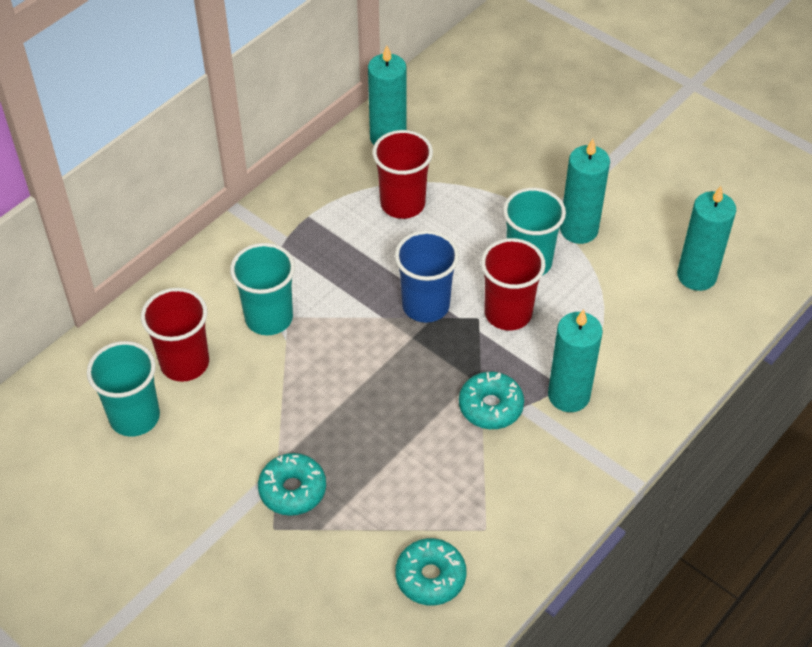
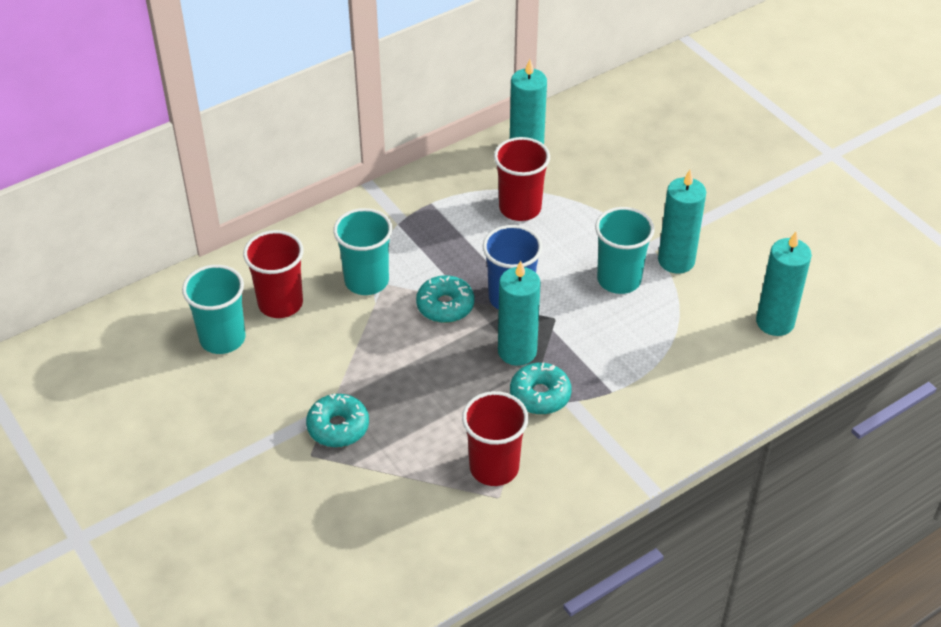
camera: 15 degrees right, 5 degrees down
turquoise donut [395,538,467,605] -> turquoise donut moved to [416,275,474,323]
red cup [481,238,546,330] -> red cup moved to [462,391,529,486]
turquoise candle [548,309,603,412] -> turquoise candle moved to [498,261,541,366]

